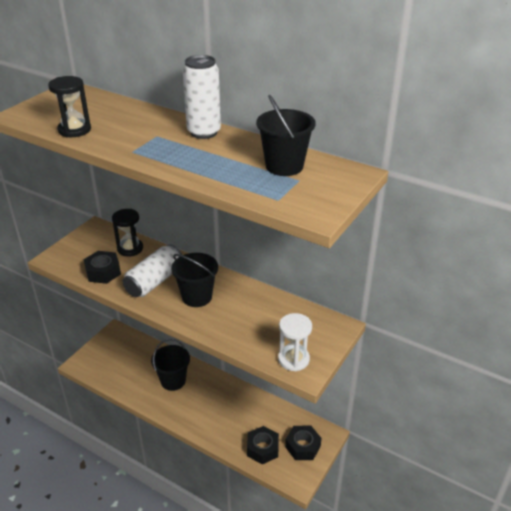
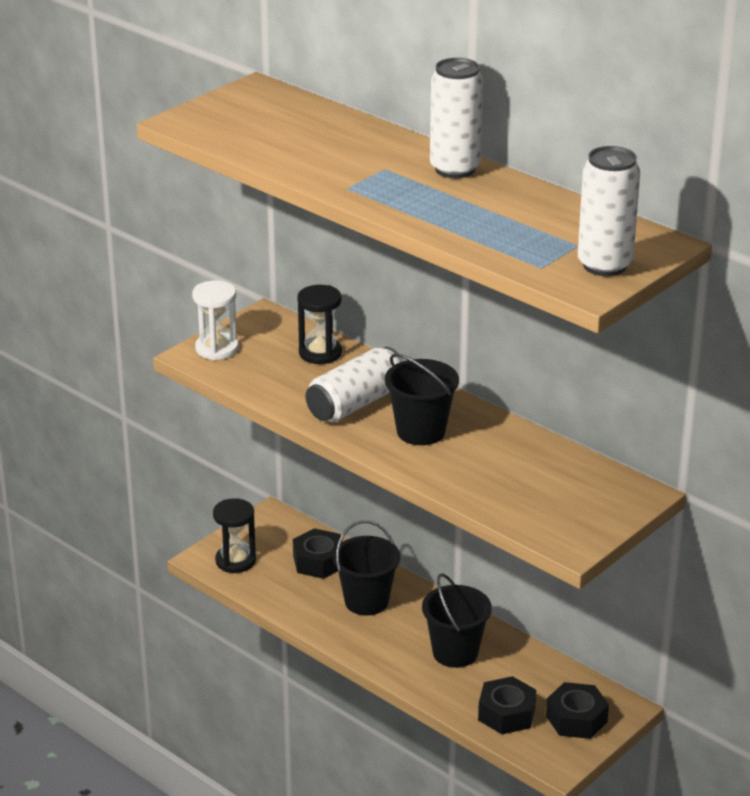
camera: 10 degrees right, 5 degrees down
black hourglass [48,76,91,138] -> black hourglass moved to [213,498,256,573]
black nut [83,251,121,284] -> black nut moved to [293,528,342,579]
black bucket [256,95,316,176] -> black bucket moved to [422,573,492,668]
white hourglass [278,313,312,371] -> white hourglass moved to [192,280,239,360]
none -> white can [578,146,640,276]

